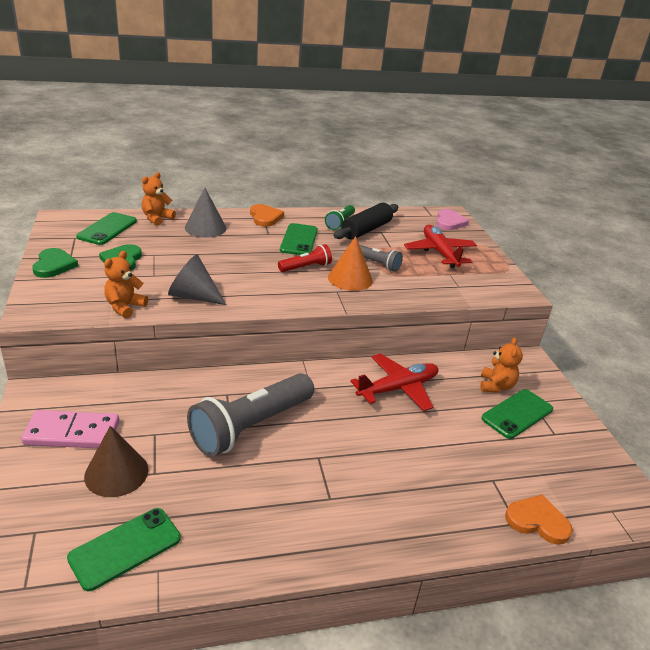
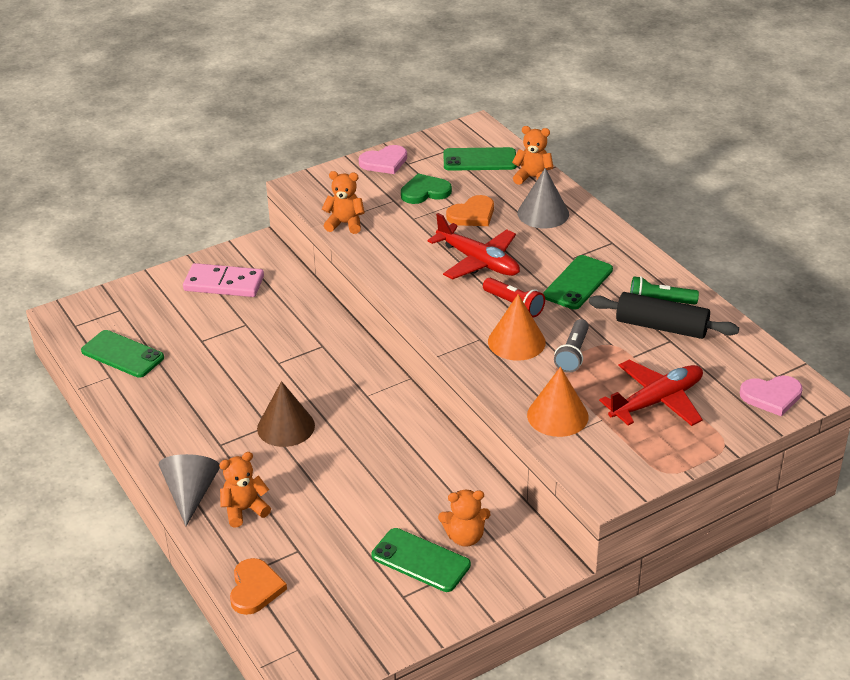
camera: 75 degrees right, 5 degrees up
pink domino [21,410,119,448] -> pink domino turned 60 degrees counterclockwise [183,263,264,297]
green heart [32,248,78,278] -> pink heart [359,145,407,174]
brown cone [84,426,149,497] -> brown cone moved to [257,381,315,447]
grey cone [168,254,226,305] -> grey cone moved to [159,454,220,526]
grey flashlight [187,373,314,457] -> none
orange heart [250,204,284,227] -> orange heart moved to [446,195,494,226]
green phone [280,223,318,255] -> green phone turned 45 degrees counterclockwise [543,255,613,310]
red plane [350,354,438,411] -> red plane moved to [427,213,520,279]
none -> orange teddy bear [219,452,271,528]
none -> orange cone [527,367,589,437]

